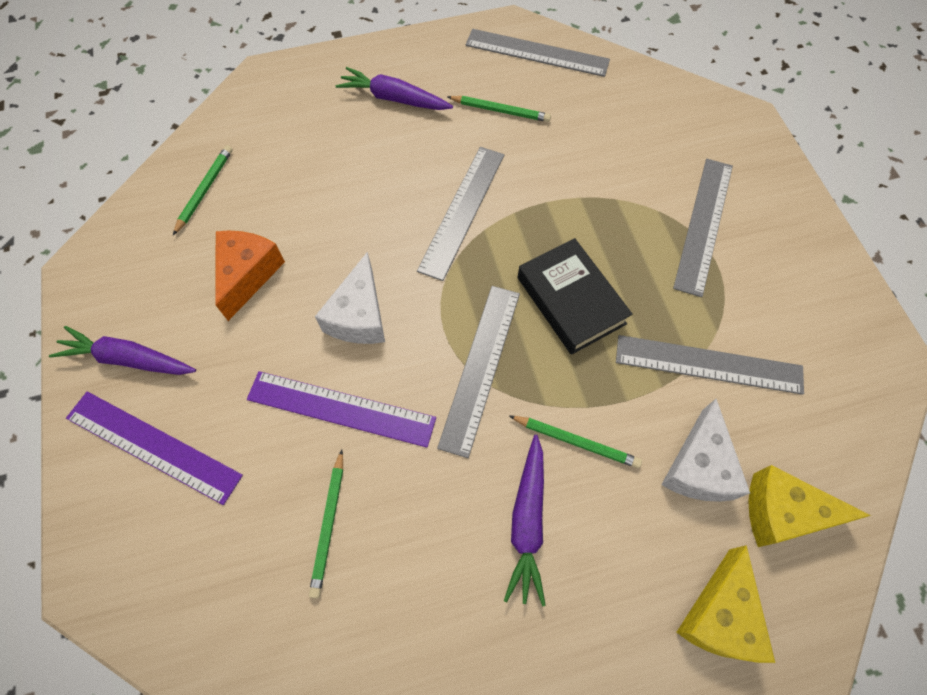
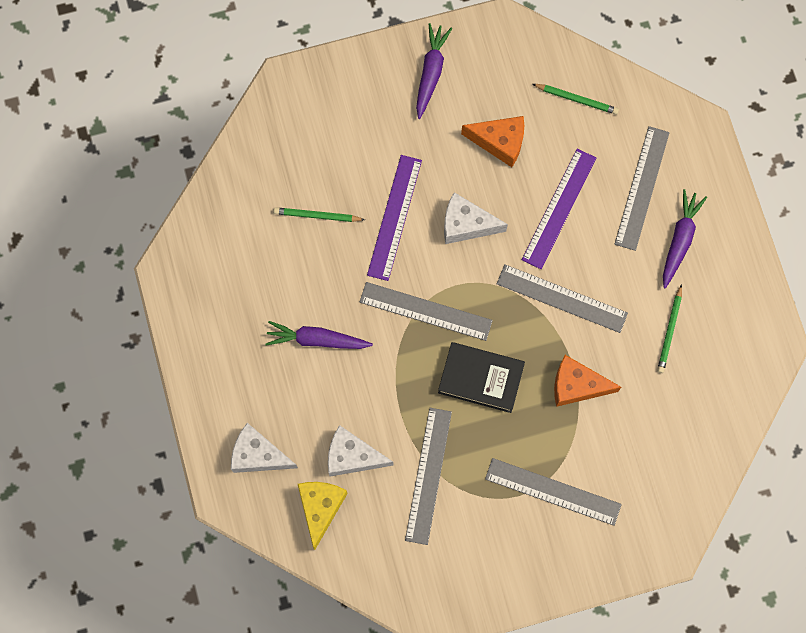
camera: 90 degrees right, 10 degrees up
purple ruler [66,392,243,505] -> purple ruler moved to [522,149,596,269]
grey ruler [465,29,610,77] -> grey ruler moved to [615,126,670,251]
green pencil [509,416,642,468] -> none
black book [517,238,633,355] -> black book turned 45 degrees clockwise [438,342,525,413]
yellow cheese [676,545,775,663] -> white cheese [231,423,298,473]
none -> orange cheese [554,355,621,407]

